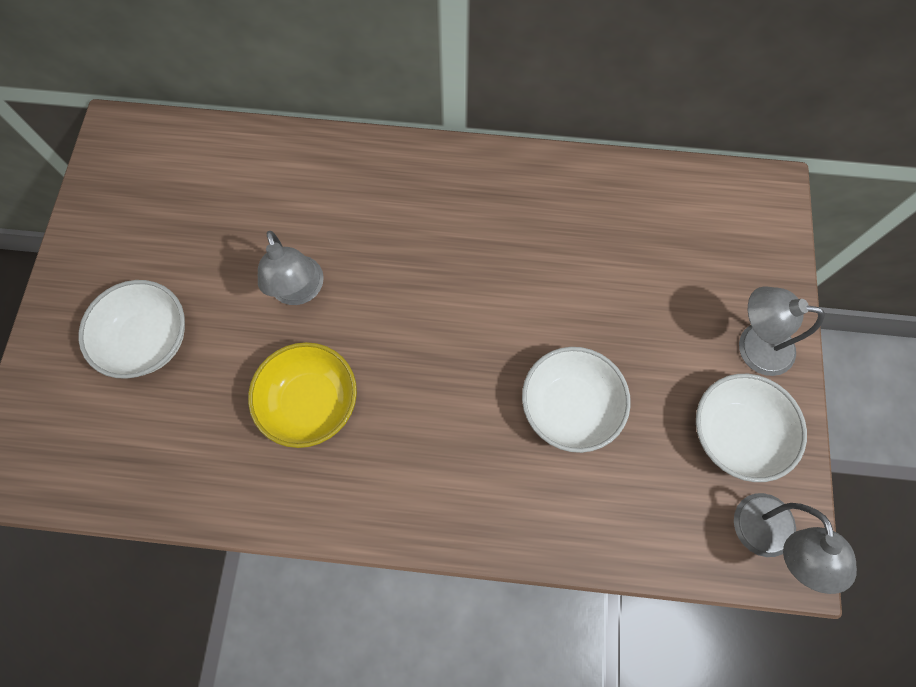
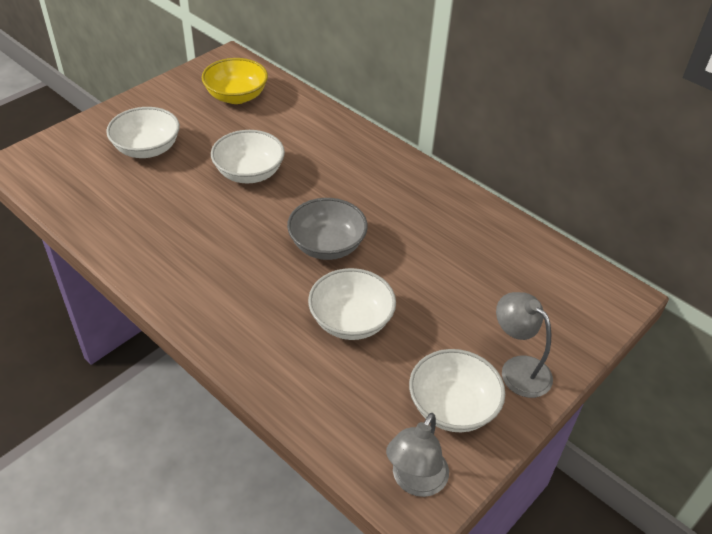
camera: 35 degrees right, 25 degrees down
yellow bowl [248,342,357,448] -> yellow bowl moved to [202,58,268,104]
grey lamp [258,231,324,305] -> white bowl [211,130,285,184]
none -> grey bowl [287,198,368,260]

